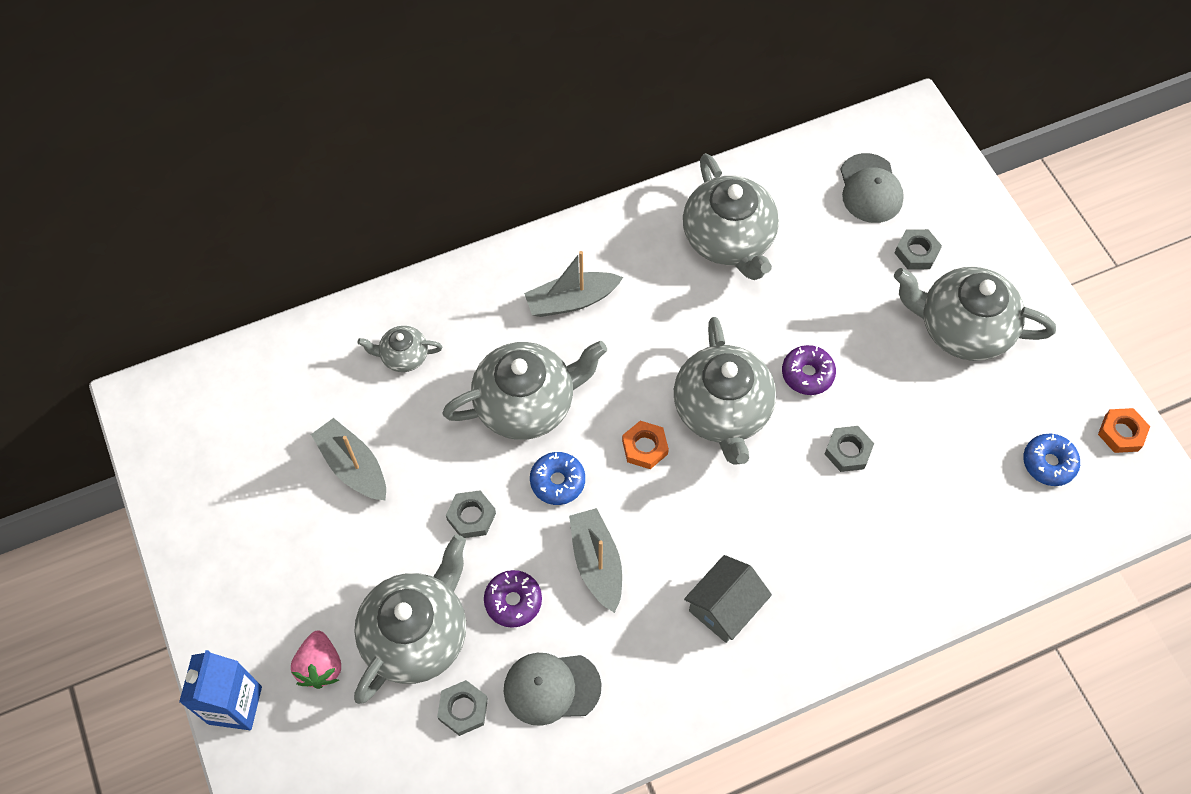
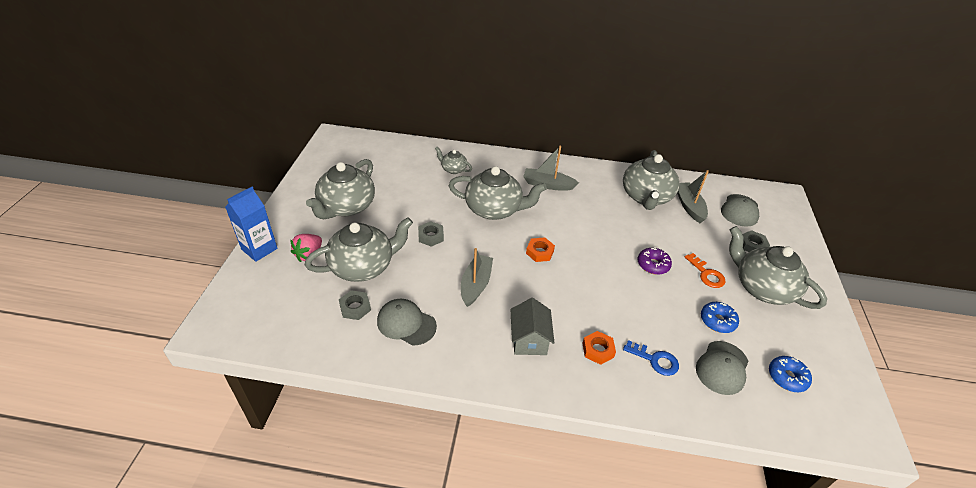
camera: 30 degrees right, 20 degrees down
grey boat [311,418,386,500] -> grey boat moved to [677,170,709,223]
purple donut [484,570,542,628] -> none
blue donut [530,452,585,505] -> blue donut moved to [701,302,739,333]
grey teapot [674,317,776,465] -> grey teapot moved to [306,159,375,219]
grey house [684,555,772,643] -> grey house turned 75 degrees counterclockwise [510,298,554,355]
grey nut [825,426,874,472] -> none
orange nut [1098,408,1150,453] -> orange nut moved to [583,331,616,365]
none -> blue key [623,340,679,376]
none -> orange key [685,253,726,288]
none -> grey cap [696,341,749,395]

